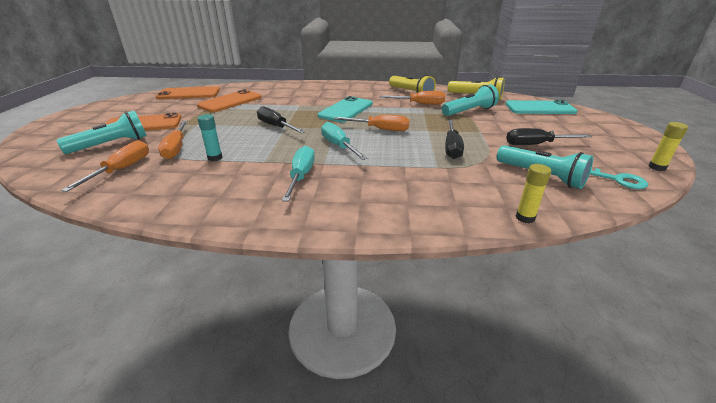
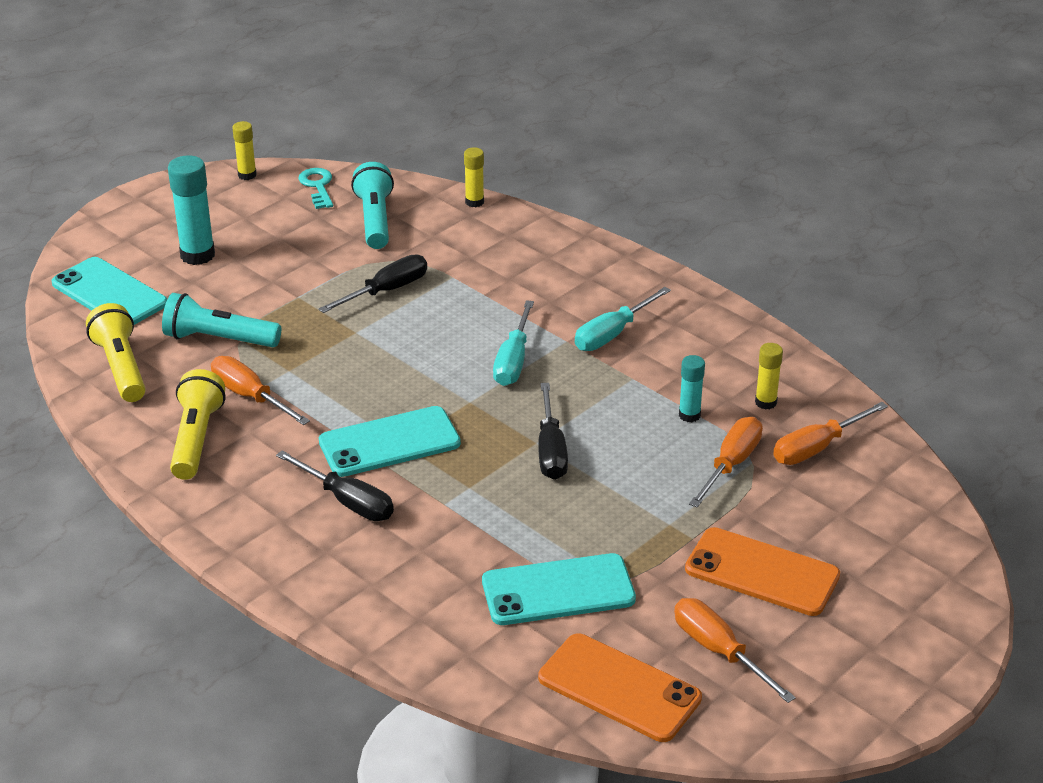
camera: 140 degrees left, 5 degrees up
turquoise flashlight [56,111,147,154] -> none
orange phone [197,89,262,112] -> turquoise phone [482,553,636,625]
orange screwdriver [334,115,410,131] -> orange screwdriver moved to [674,598,796,703]
black screwdriver [506,128,592,145] -> black screwdriver moved to [276,451,394,521]
none -> turquoise glue stick [168,155,215,265]
none -> yellow glue stick [755,343,783,410]

